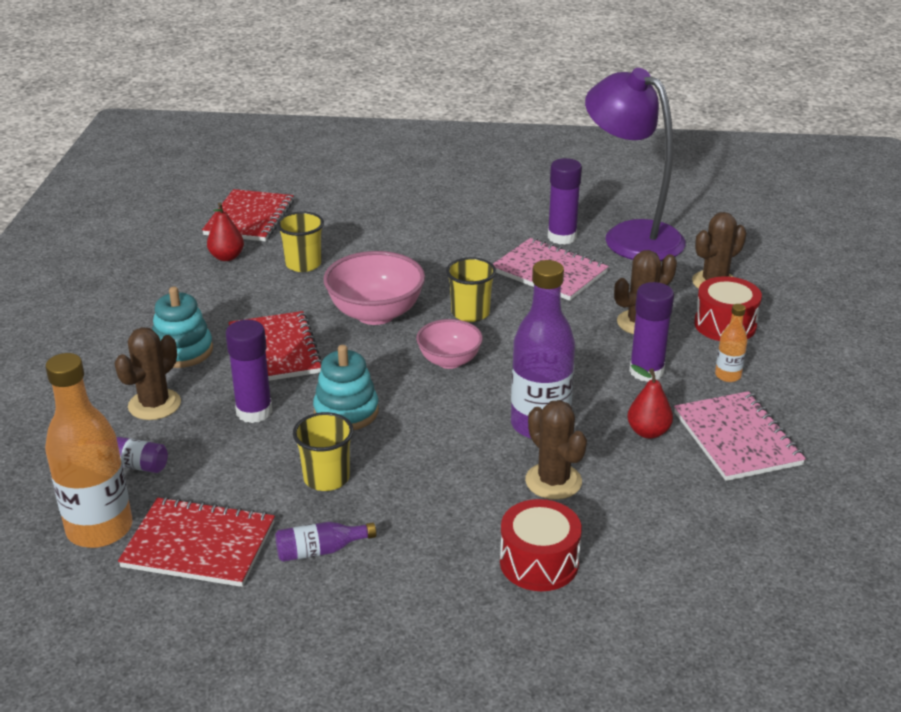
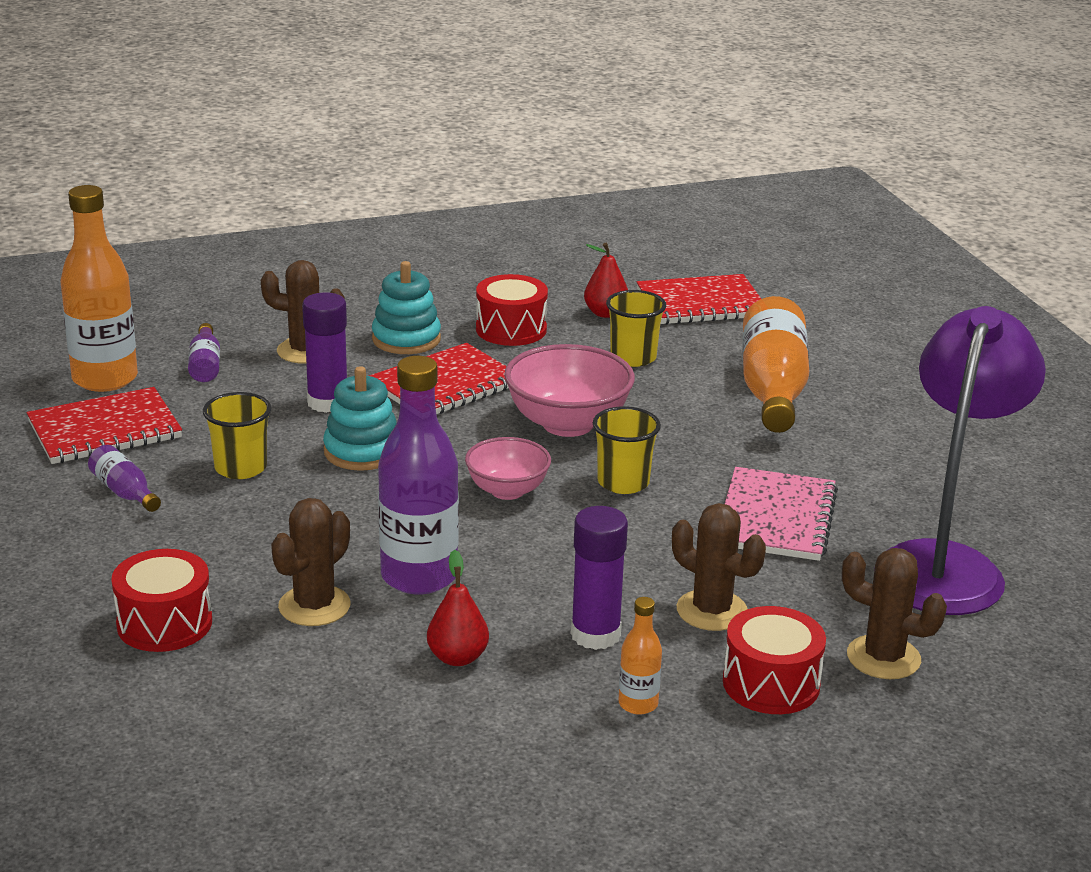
camera: 65 degrees right, 5 degrees down
red notebook [118,497,275,587] -> red notebook turned 75 degrees clockwise [27,387,182,464]
purple glue stick [548,158,582,245] -> none
pink notebook [674,391,806,481] -> none
none -> red drum [476,274,548,346]
none -> orange bottle [742,296,809,433]

